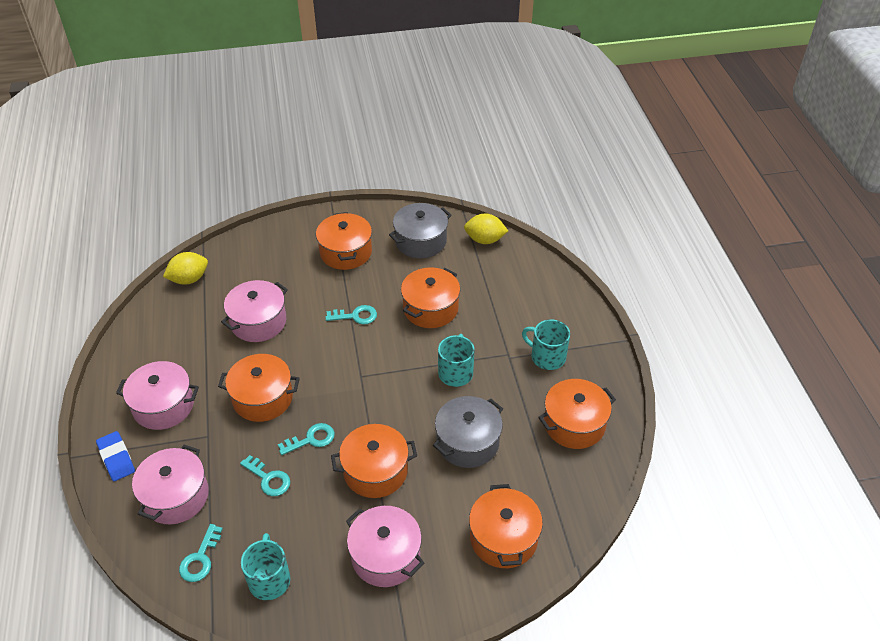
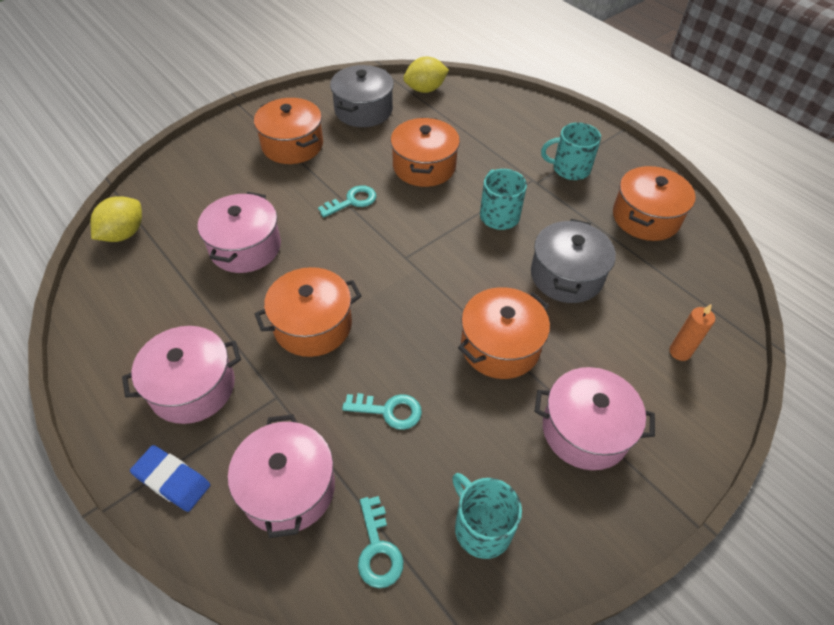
camera: 30 degrees left, 5 degrees up
turquoise key [278,423,335,455] -> none
orange pot [469,484,543,568] -> orange candle [670,304,715,361]

